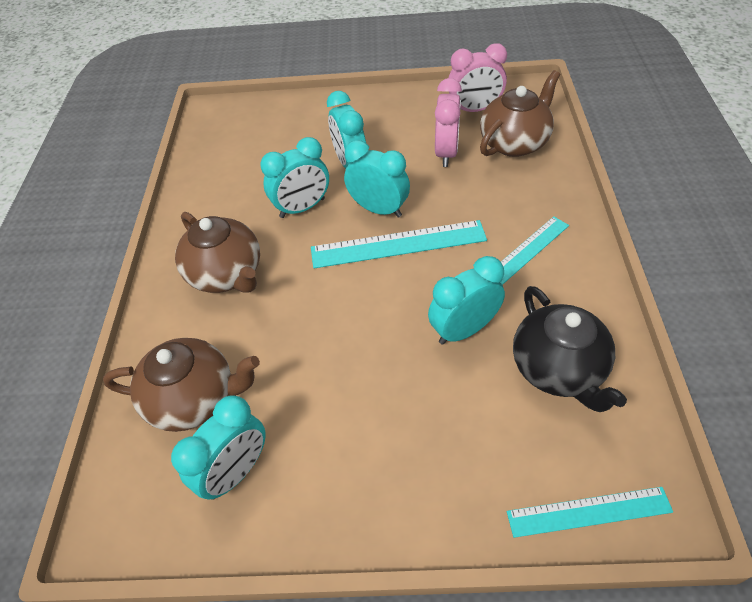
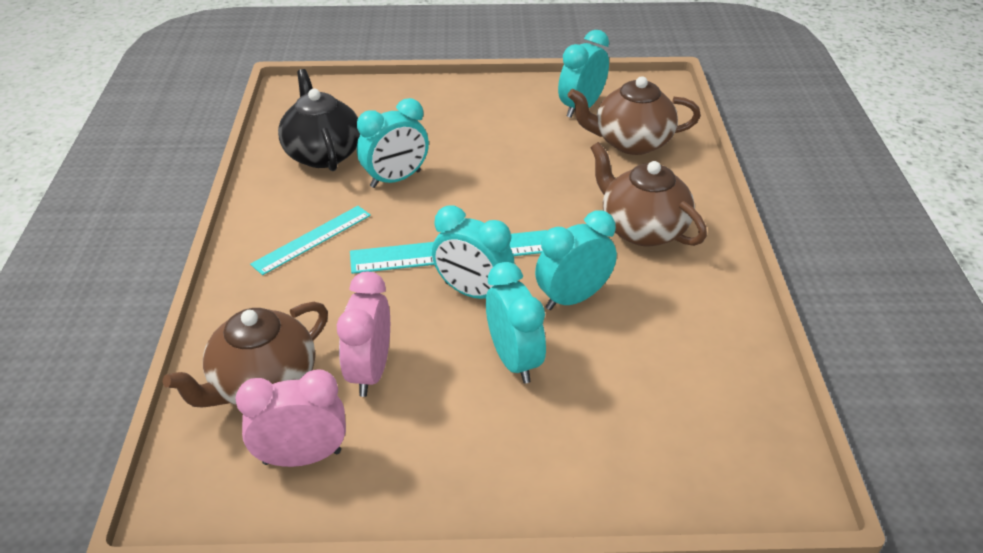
camera: 175 degrees right, 10 degrees down
turquoise ruler [507,487,673,538] -> none

